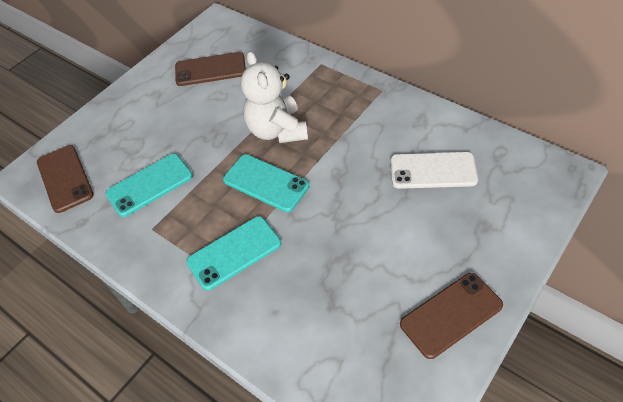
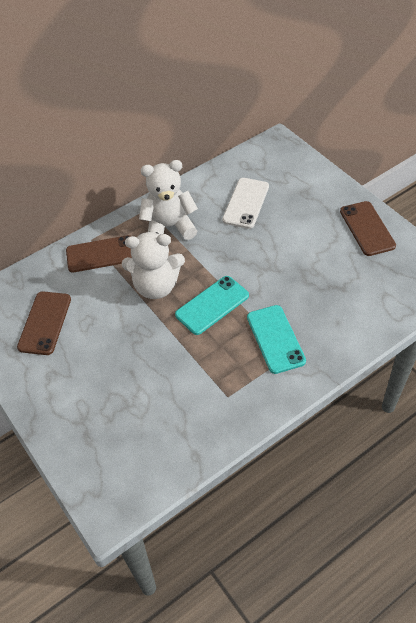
camera: 75 degrees left, 0 degrees up
brown phone [37,145,94,213] -> brown phone moved to [66,235,132,272]
turquoise phone [105,154,193,217] -> none
none -> white teddy bear [139,160,198,240]

